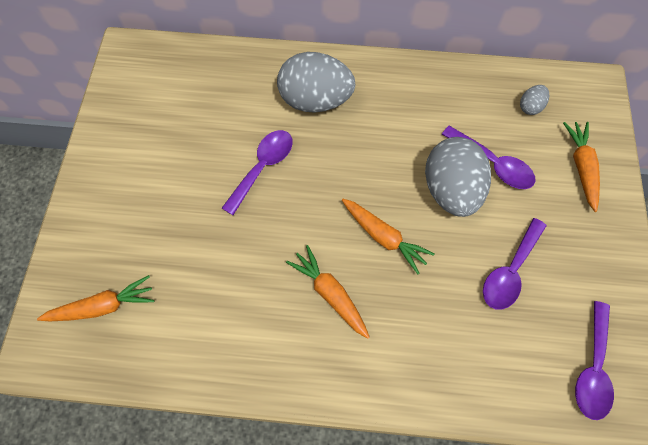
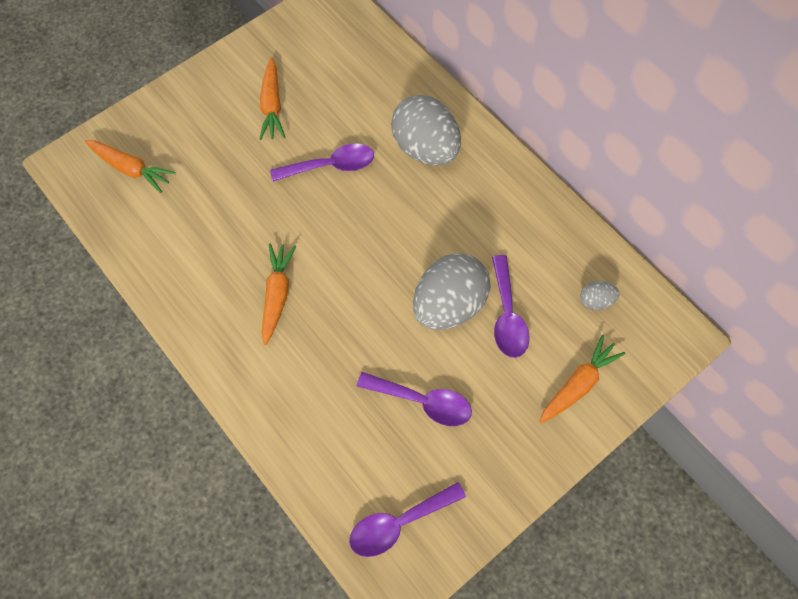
camera: 45 degrees right, 0 degrees up
orange carrot [342,199,435,274] -> orange carrot moved to [259,58,286,140]
purple spoon [483,218,546,310] -> purple spoon turned 150 degrees counterclockwise [357,372,472,426]

